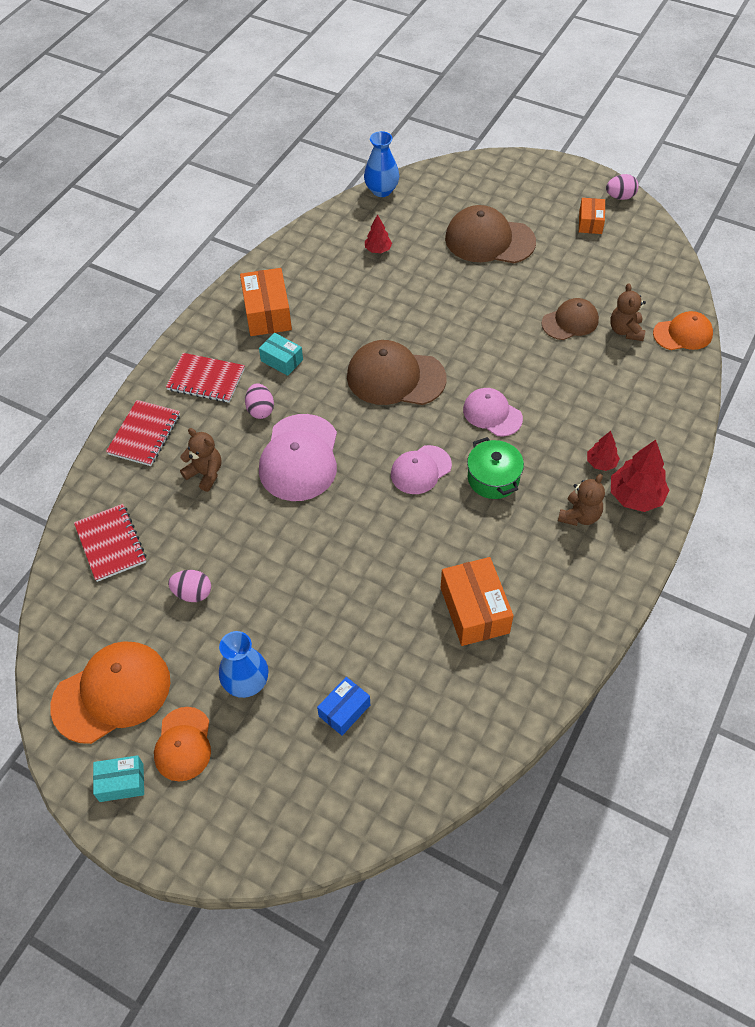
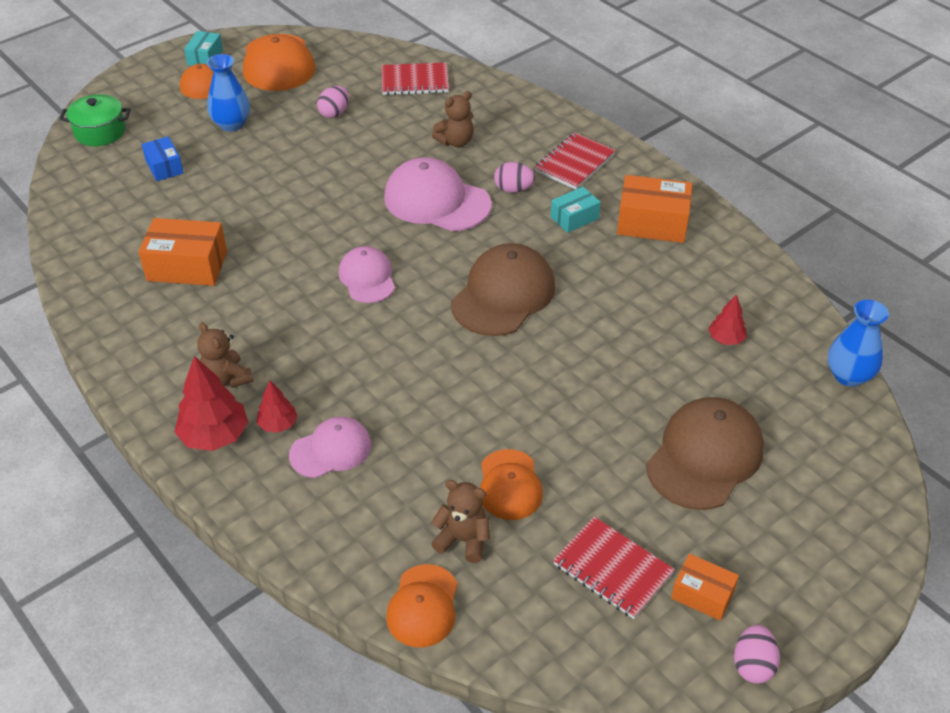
camera: 110 degrees right, 10 degrees down
red notebook [106,400,180,466] -> red notebook moved to [553,517,675,619]
pink cap [463,388,523,436] -> pink cap moved to [289,416,371,478]
green pot [467,437,524,499] -> green pot moved to [59,94,131,146]
brown cap [541,298,599,340] -> orange cap [480,449,543,520]

